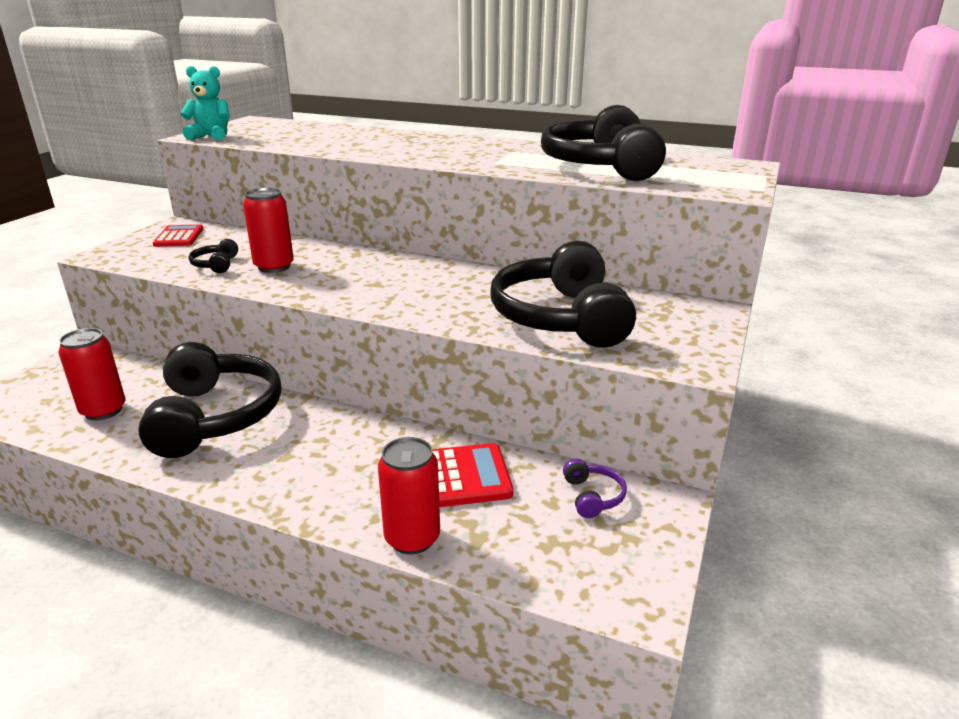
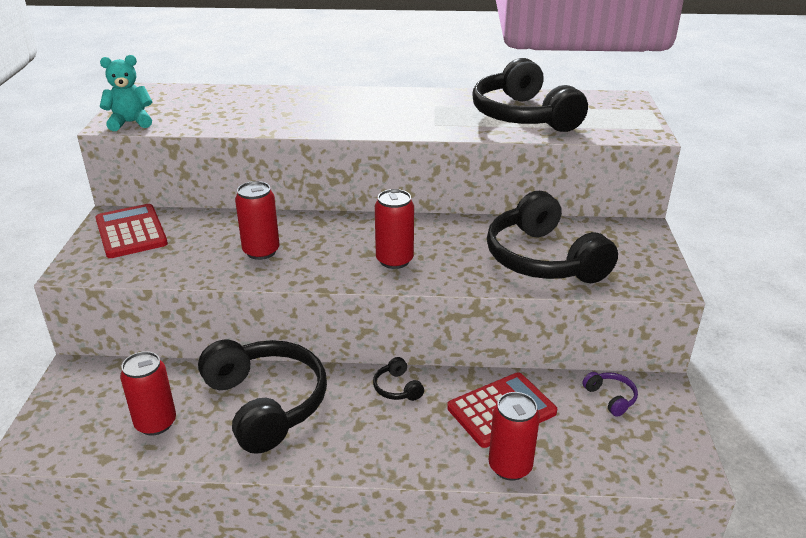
camera: 20 degrees left, 5 degrees up
red calculator [153,224,203,247] -> red calculator [95,204,168,258], size x1.58
black headphones [189,239,238,273] -> black headphones moved to [373,357,424,401]
none -> red can [375,189,414,269]

